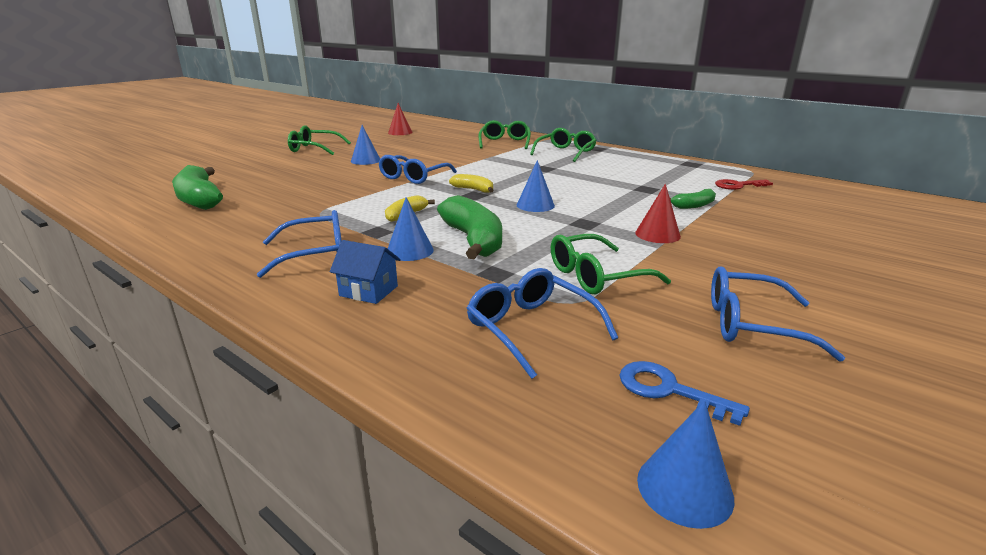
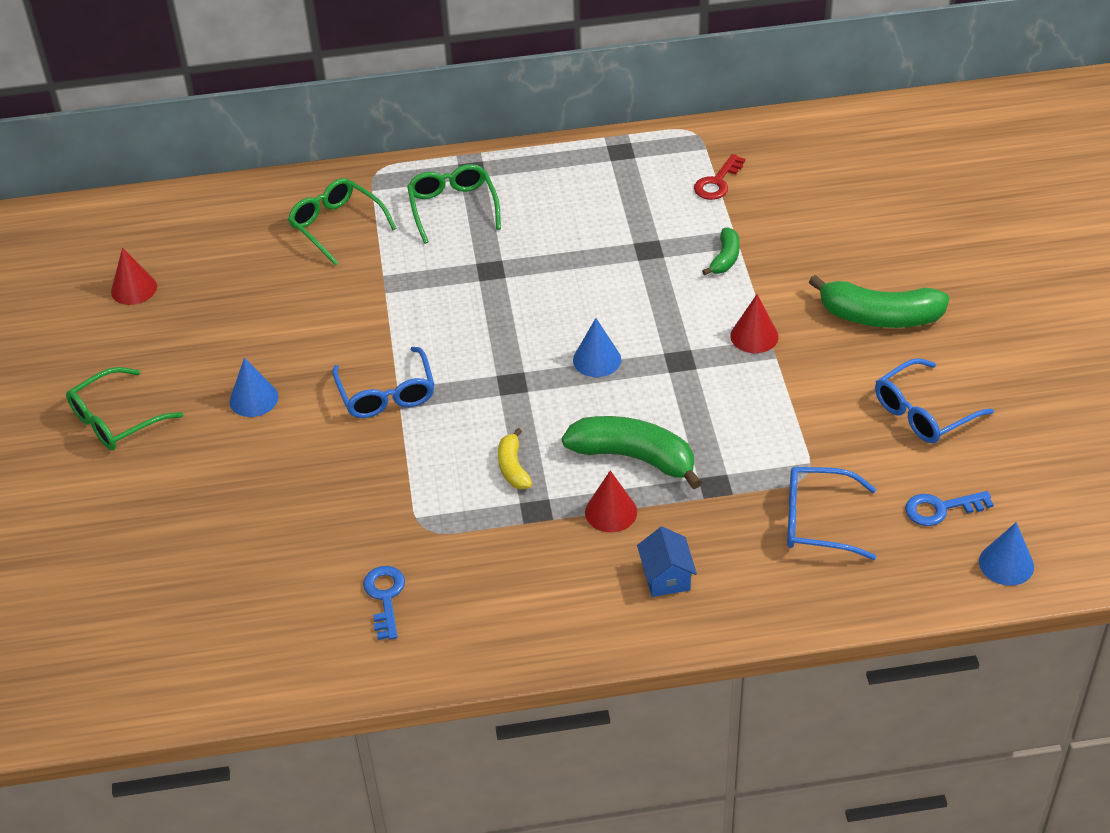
camera: 45 degrees left, 20 degrees up
green banana [172,165,223,210] -> green banana moved to [809,275,949,328]
blue glasses [257,210,342,278] -> none
blue house [330,240,401,304] -> blue house turned 75 degrees counterclockwise [637,527,697,597]
blue cone [388,197,434,261] -> red cone [585,470,637,532]
yellow banana [449,174,494,193] -> none
green glasses [551,234,671,294] -> none
none -> blue key [363,566,405,640]

